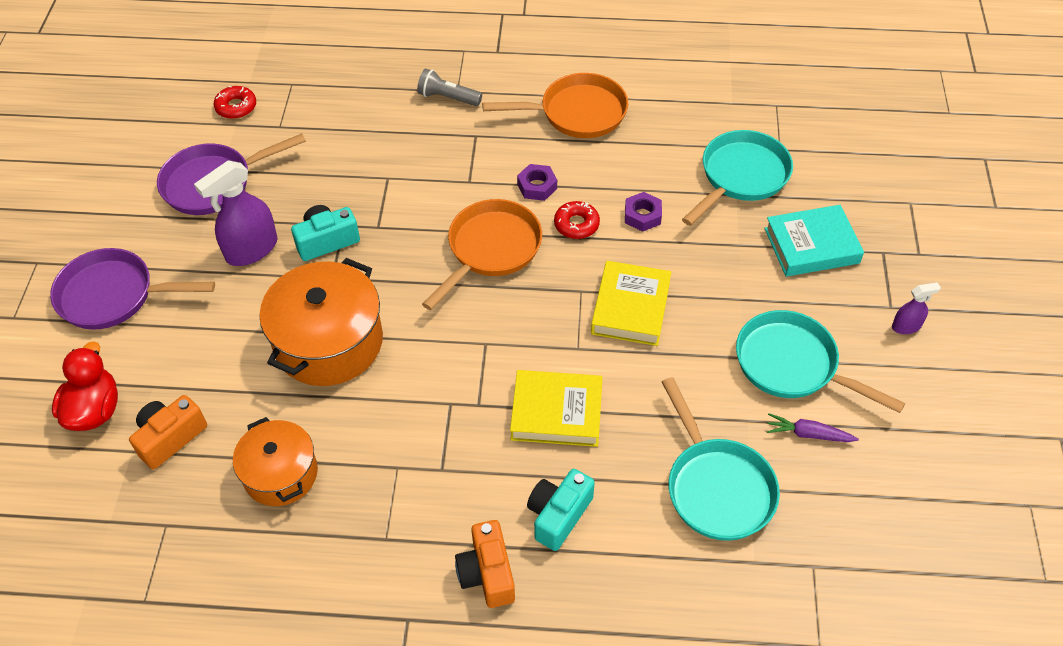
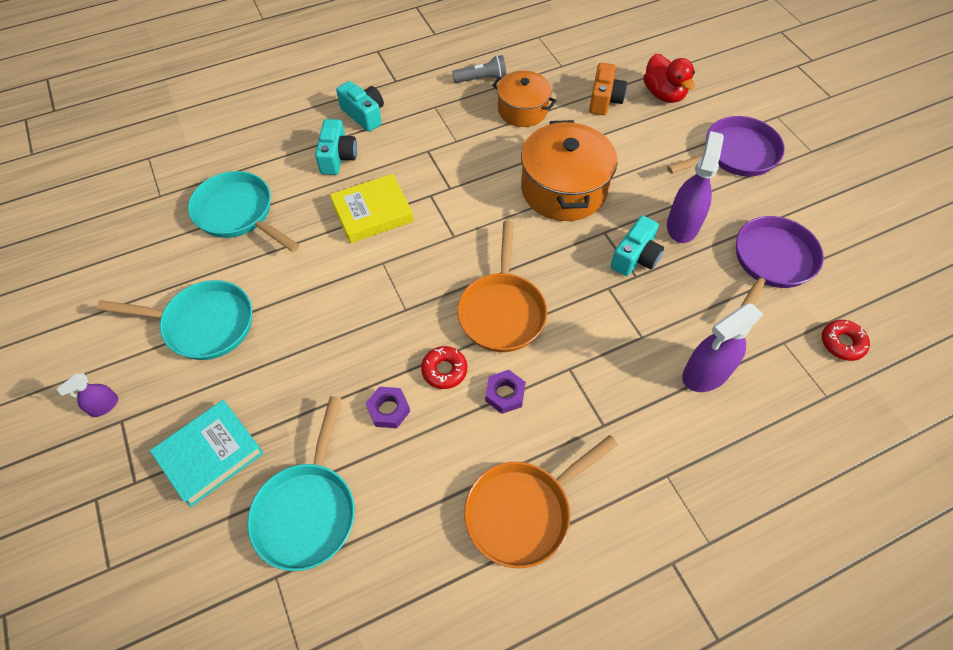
camera: 150 degrees right, 5 degrees up
grey flashlight [417,68,482,106] -> grey flashlight moved to [452,55,507,83]
orange camera [455,520,515,608] -> turquoise camera [336,81,384,132]
yellow book [591,261,671,346] -> none
purple carrot [766,414,859,442] -> none
none -> purple spray bottle [682,303,763,392]

